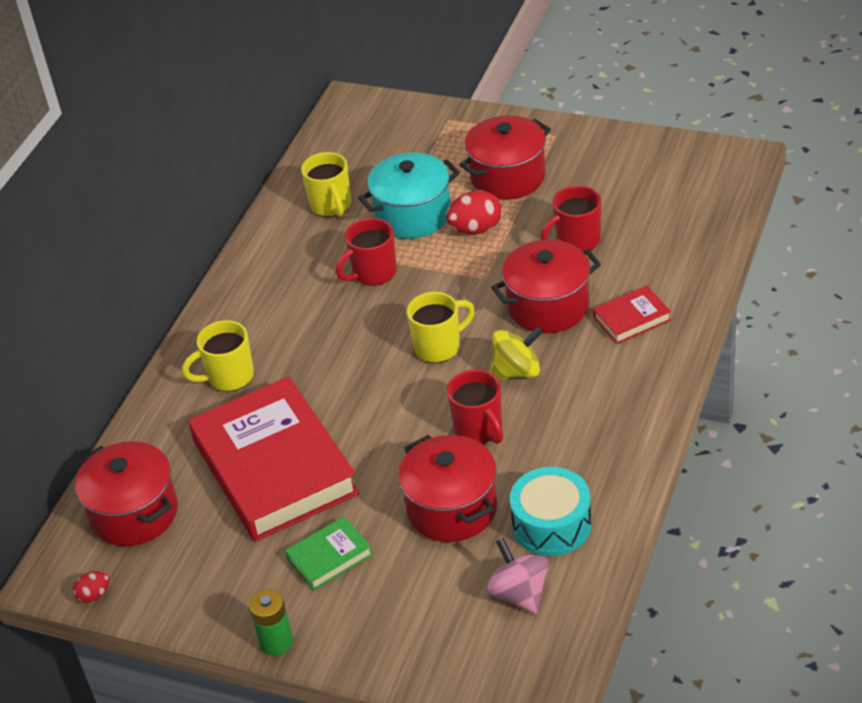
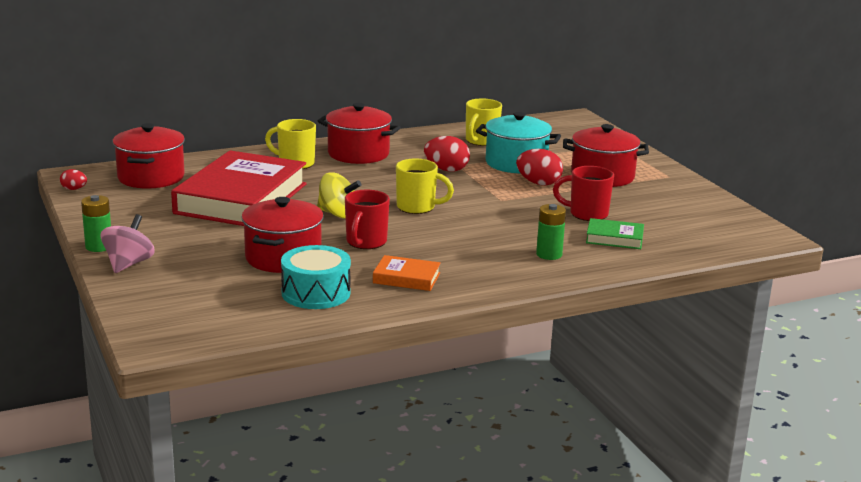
camera: 40 degrees right, 20 degrees down
green book [285,516,373,590] -> green book moved to [586,218,644,249]
red mug [336,218,397,286] -> red egg [424,136,470,172]
pink spinning top [486,538,549,614] -> pink spinning top moved to [101,214,155,273]
yellow spinning top [490,327,543,380] -> yellow spinning top moved to [317,173,361,219]
red pot [491,240,601,333] -> red pot moved to [318,103,401,164]
red book [593,286,671,344] -> green battery [536,204,566,260]
none -> orange book [373,255,441,291]

